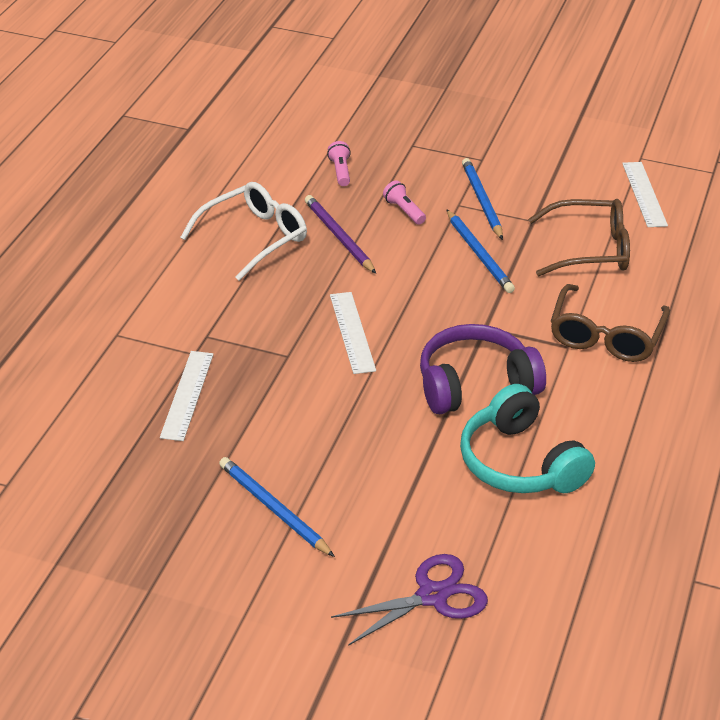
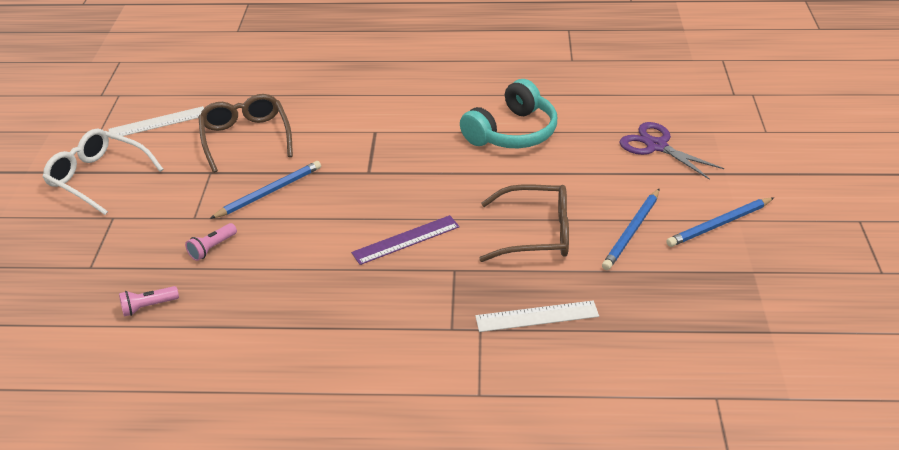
camera: 105 degrees left, 0 degrees up
white glasses [180,182,307,281] -> white glasses moved to [43,129,164,215]
purple pencil [305,195,376,274] -> none
white ruler [330,292,376,374] -> purple ruler [351,215,460,265]
purple headphones [420,324,546,414] -> none
blue pencil [462,158,503,240] -> blue pencil moved to [666,197,774,247]
brown glasses [551,284,670,362] -> brown glasses moved to [479,184,569,262]

